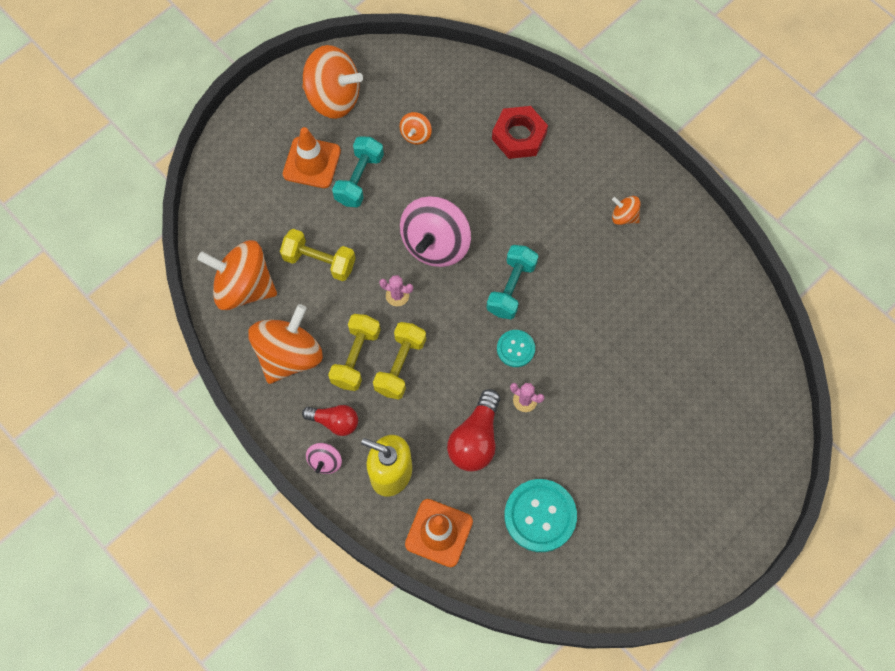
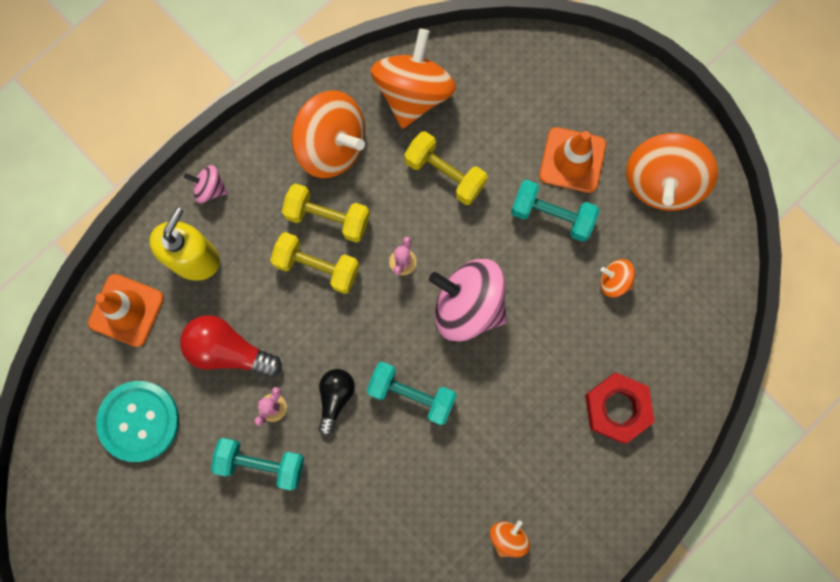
camera: 90 degrees right, 10 degrees up
yellow dumbbell [280,229,356,281] -> yellow dumbbell turned 75 degrees counterclockwise [404,131,488,205]
red light bulb [302,405,358,436] -> none
turquoise button [497,330,535,367] -> black light bulb [319,369,355,436]
none -> turquoise dumbbell [211,438,304,490]

